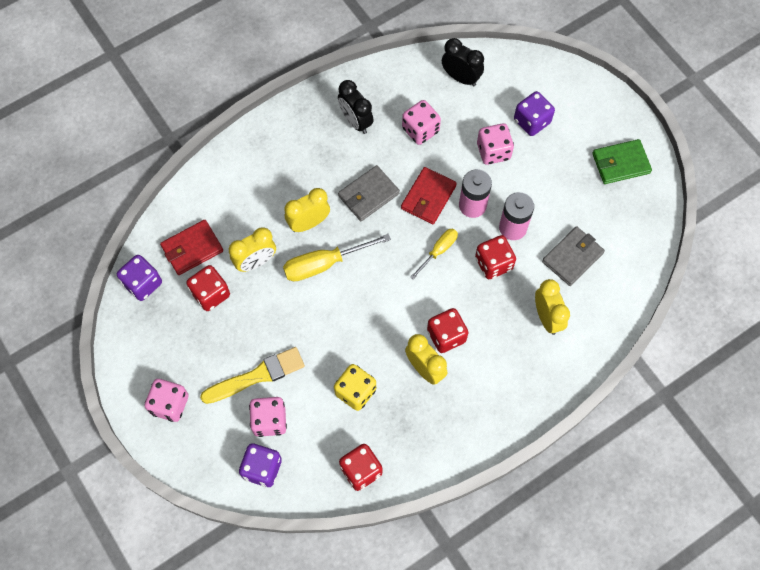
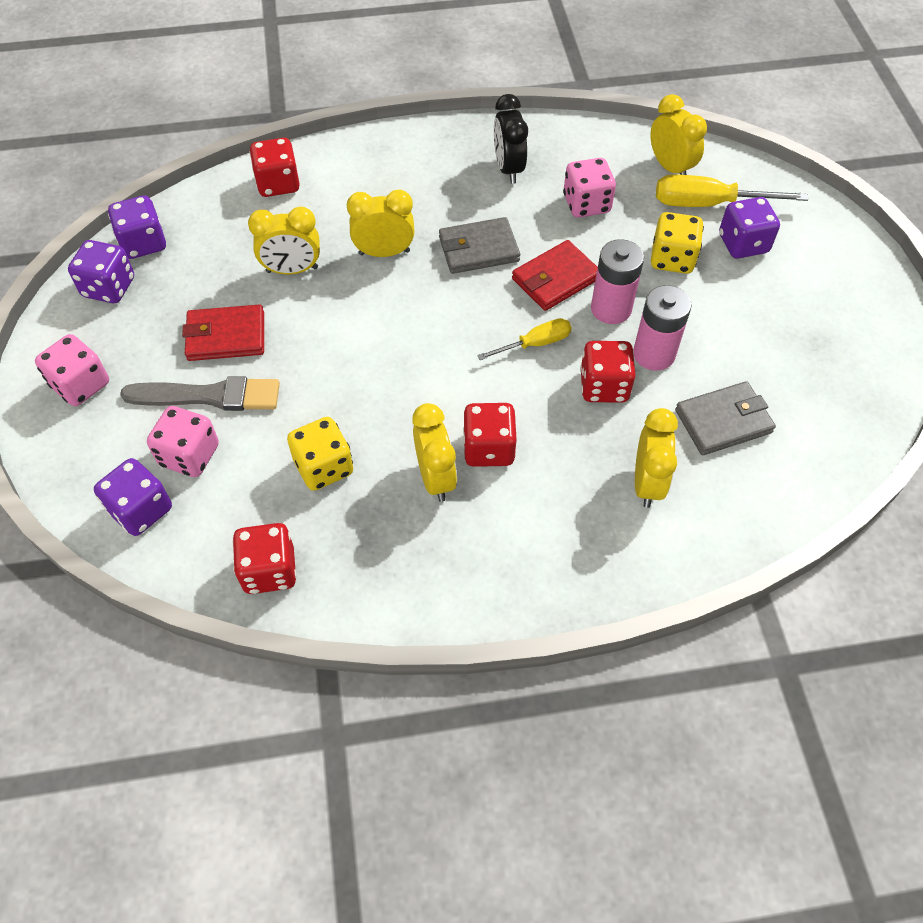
camera: 25 degrees right, 10 degrees down
red wallet [160,220,223,275] -> red wallet moved to [182,304,264,361]
red dice [186,265,230,311] -> red dice moved to [249,138,300,197]
yellow brush [200,347,305,404] -> grey brush [120,376,280,411]
yellow screwdriver [283,234,391,282] -> yellow screwdriver moved to [656,175,808,207]
black clock [442,38,484,86] -> yellow clock [650,94,707,175]
pink dice [477,123,514,165] -> yellow dice [651,212,704,274]
green wallet [592,139,652,184] -> none
none -> purple dice [68,240,134,303]

